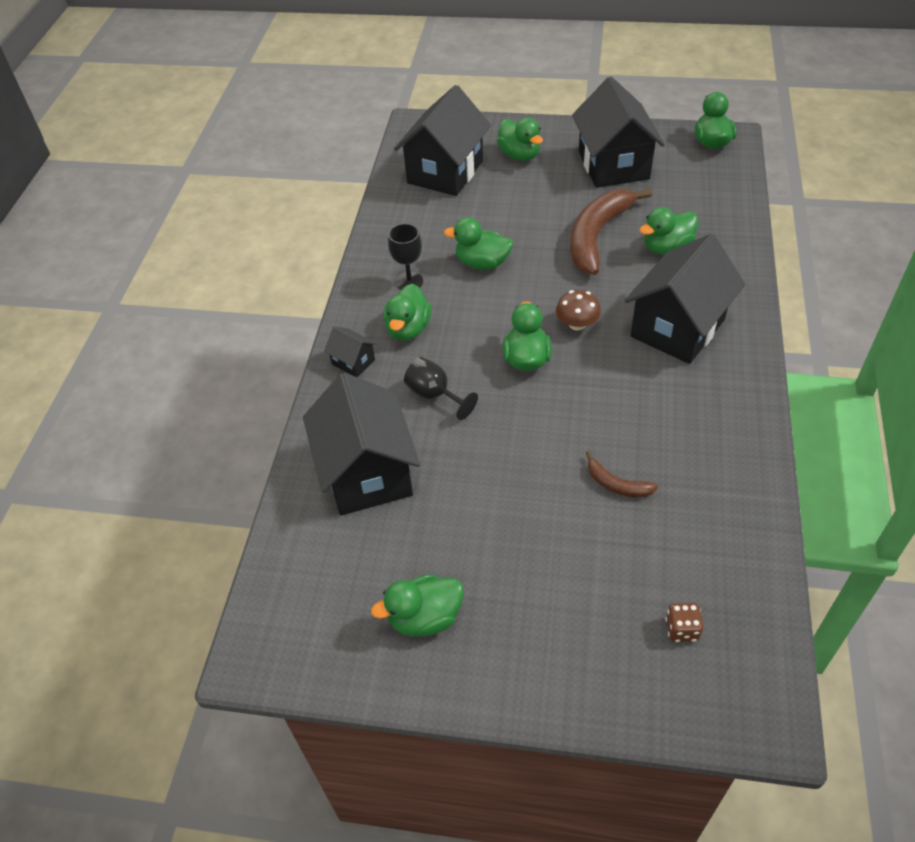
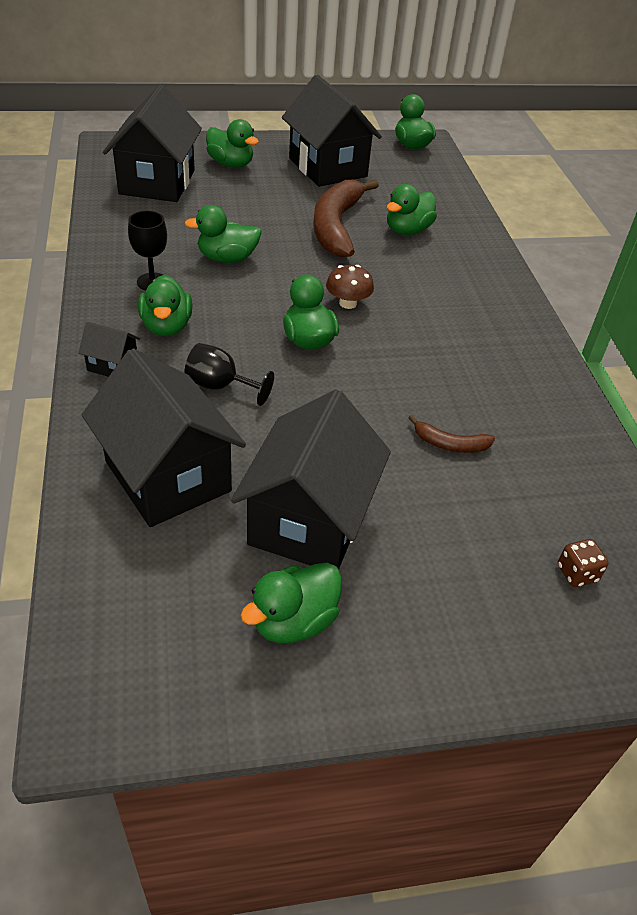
camera: 25 degrees left, 5 degrees down
black house [624,234,745,364] -> black house moved to [231,389,391,569]

